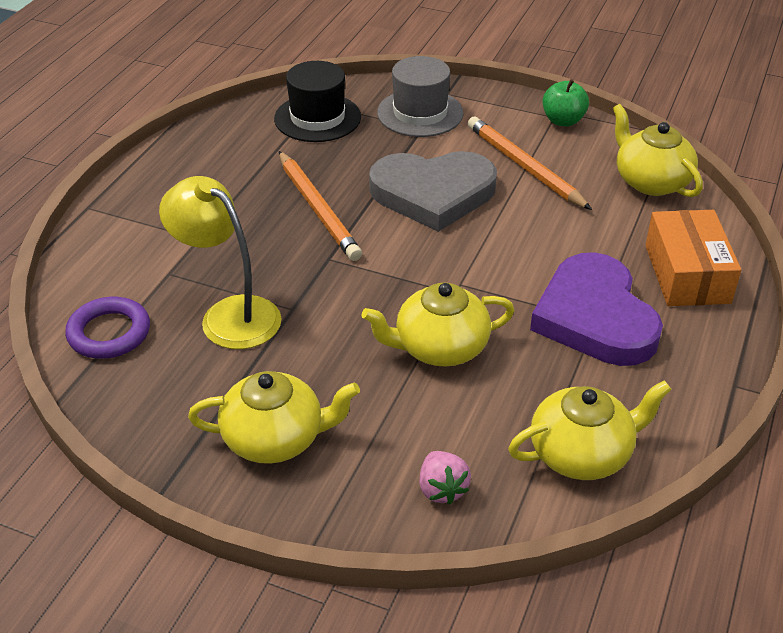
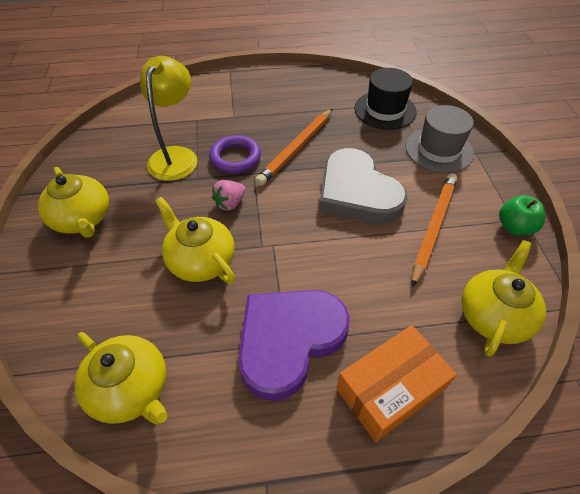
camera: 60 degrees right, 10 degrees up
purple ring [65,297,150,359] -> purple ring moved to [209,135,261,174]
pink strawberry [419,451,471,505] -> pink strawberry moved to [212,180,245,211]

